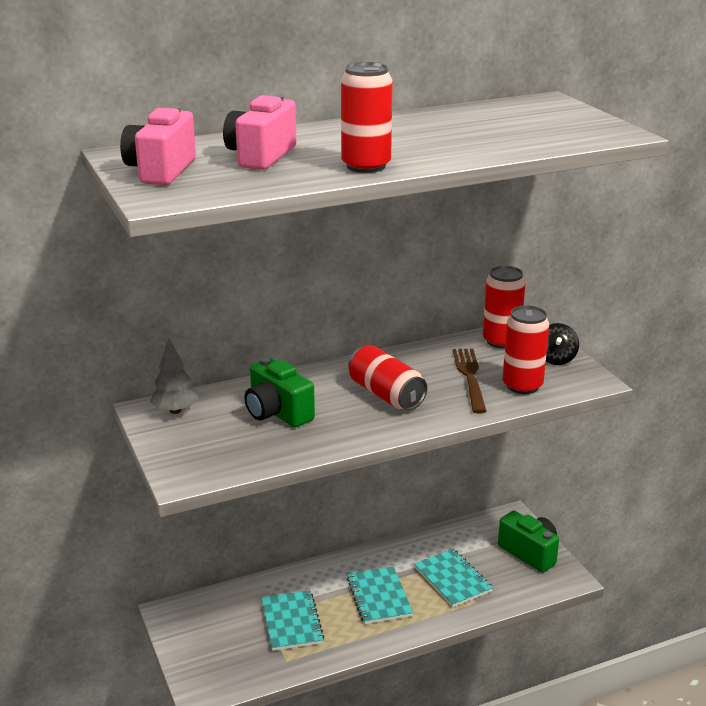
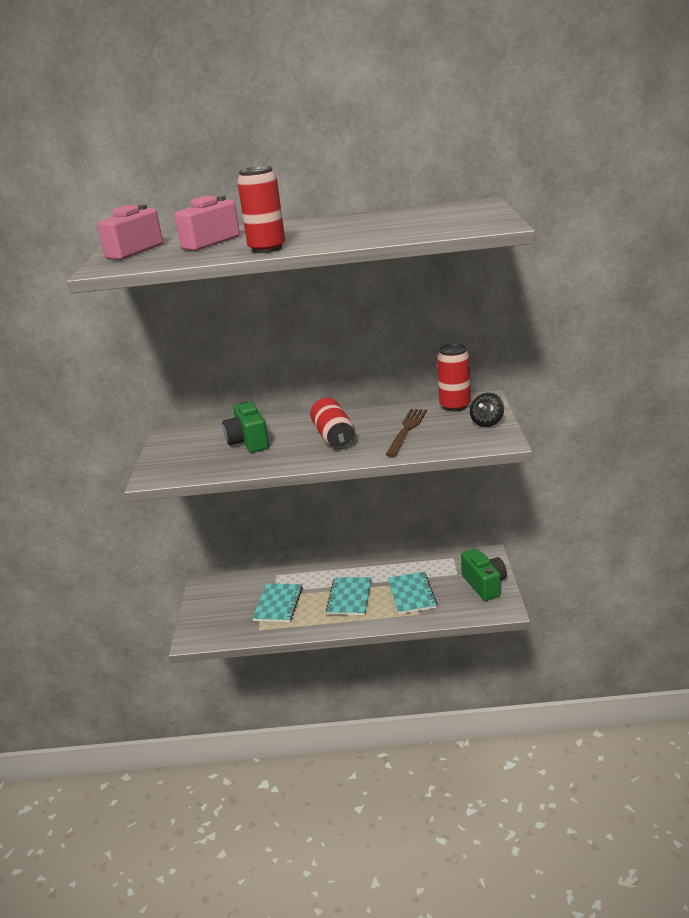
camera: 25 degrees right, 0 degrees up
grey tree [150,338,198,414] -> none
red can [503,305,549,394] -> none

